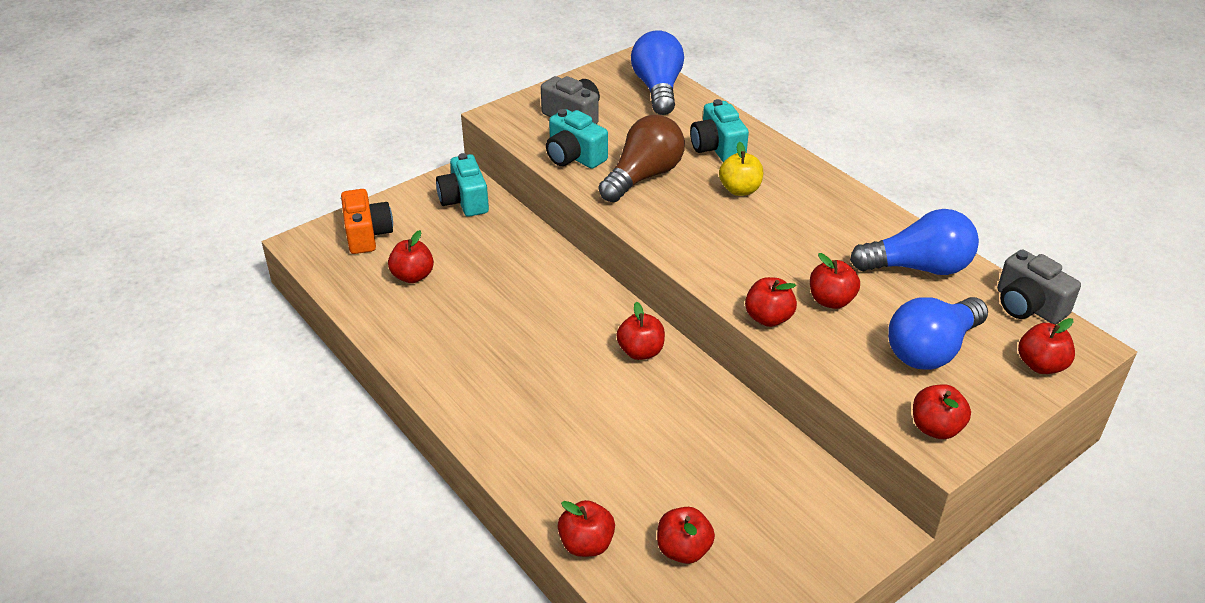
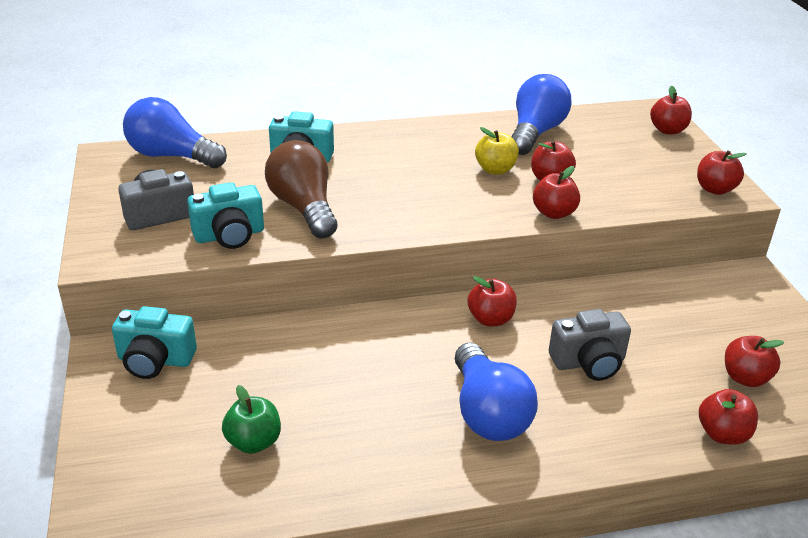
camera: 65 degrees left, 5 degrees down
orange camera [341,189,393,254] -> none
red apple [388,230,434,283] -> green apple [222,385,281,454]
yellow apple [719,142,763,196] -> yellow apple moved to [475,127,519,175]
blue light bulb [888,297,988,370] -> blue light bulb moved to [455,343,538,441]
grey camera [997,249,1081,324] -> grey camera moved to [549,309,631,381]

